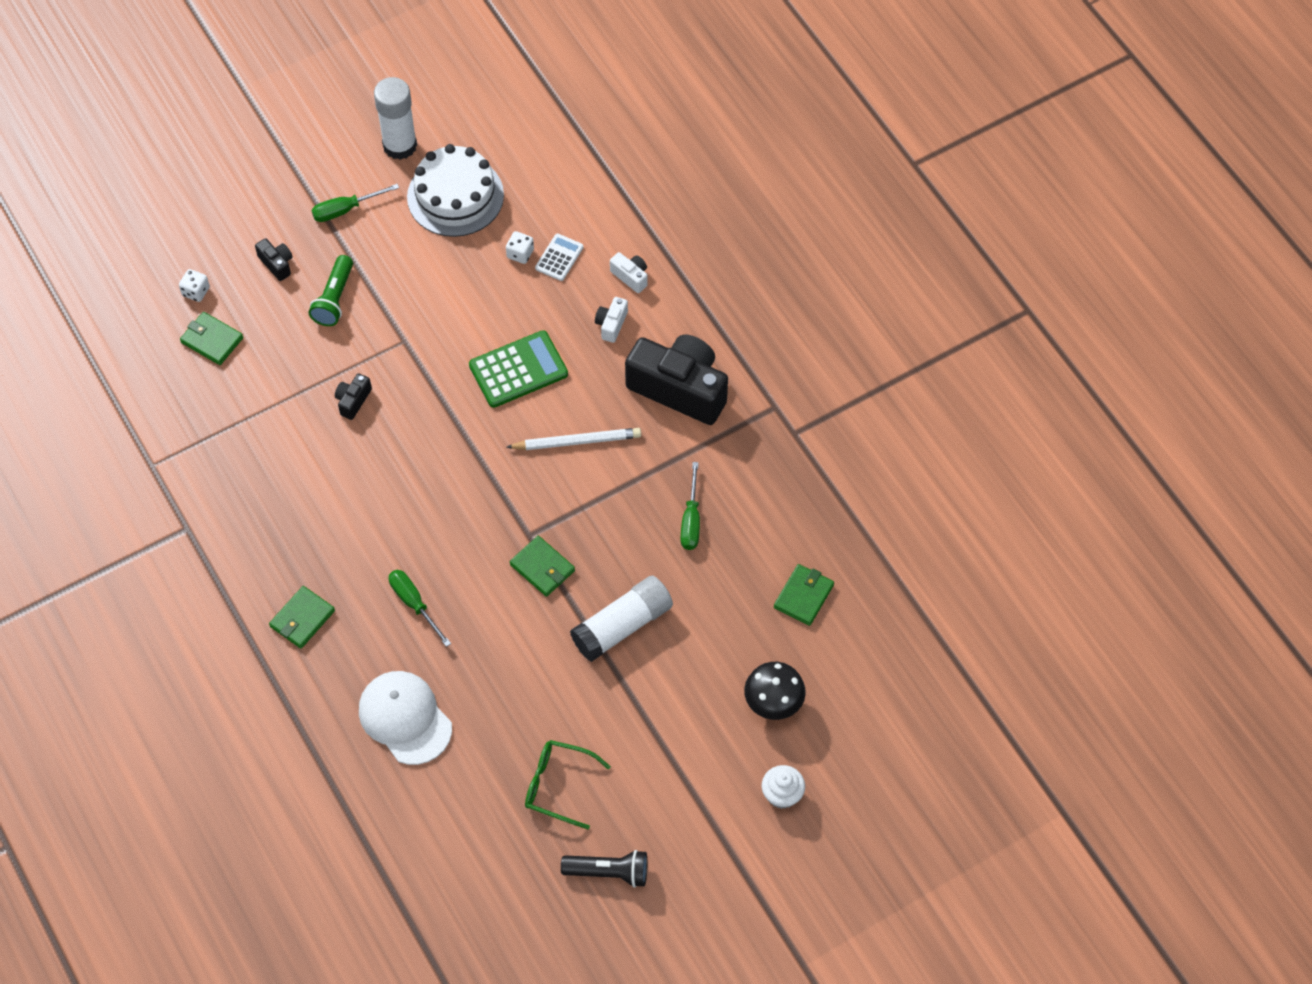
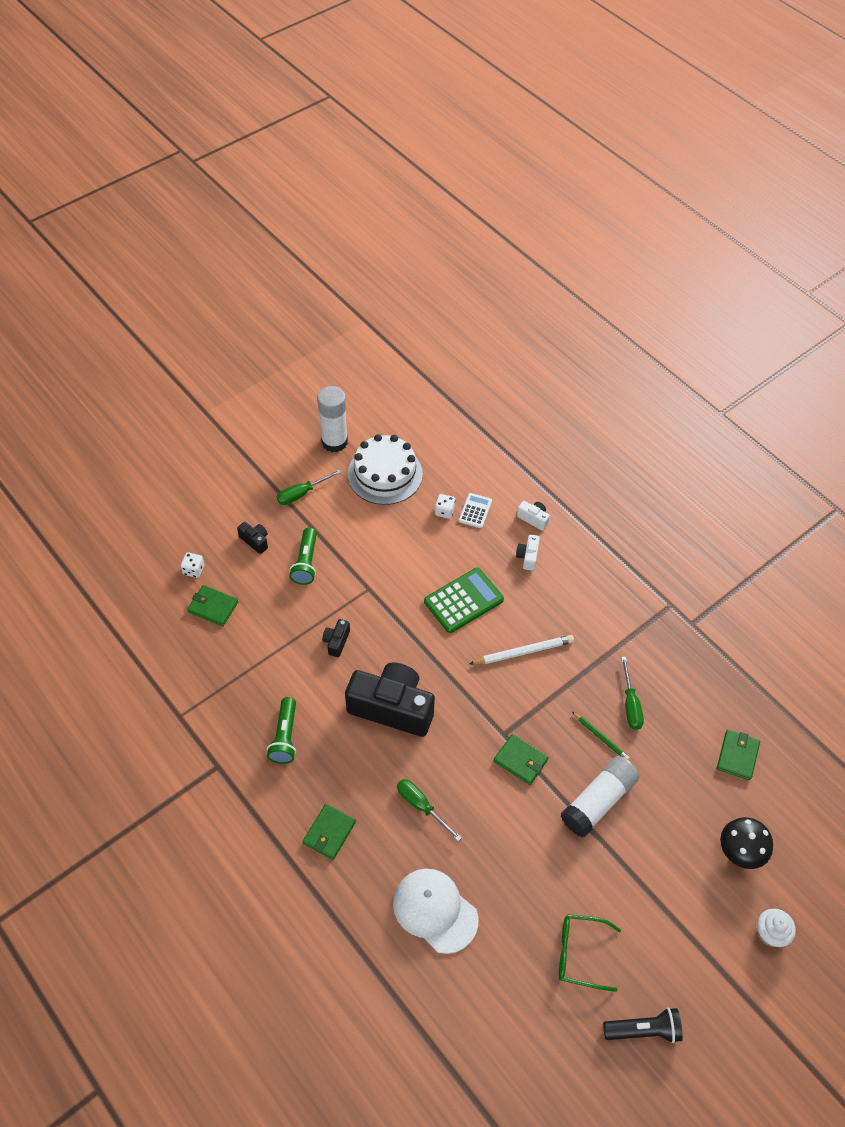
camera: 10 degrees left, 5 degrees down
black camera [625,335,728,425] -> black camera moved to [345,662,435,737]
none -> green flashlight [267,697,296,764]
none -> green pencil [572,712,630,760]

